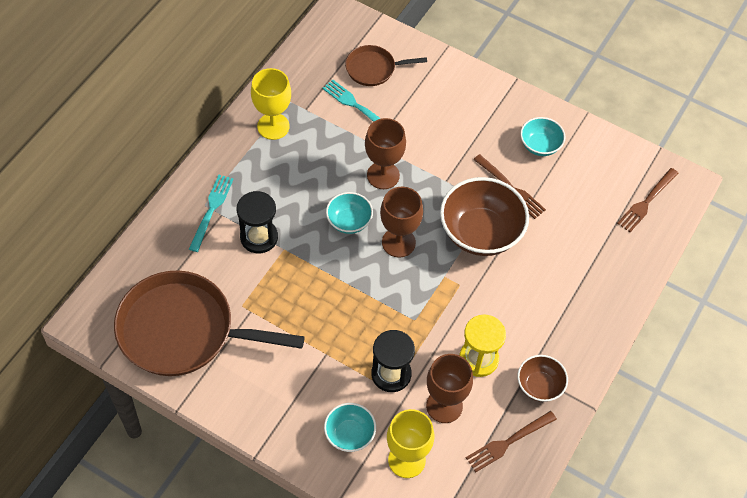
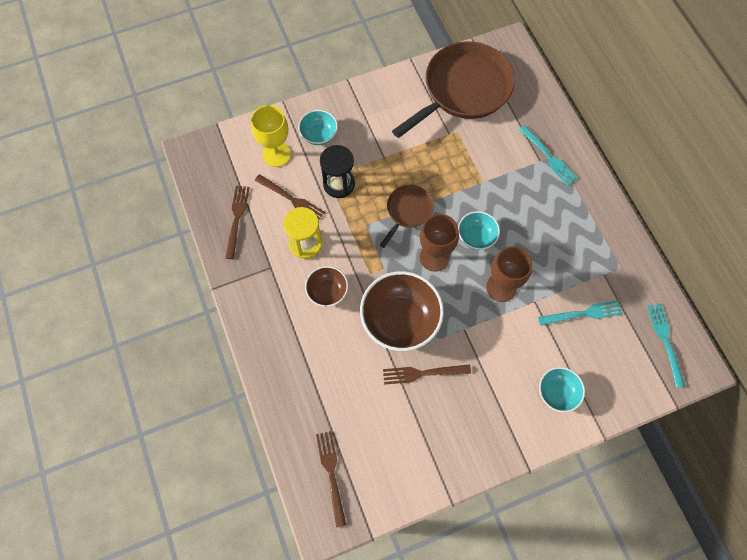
camera: 130 degrees right, 10 degrees up
black hourglass [237,191,278,253] -> none
yellow goblet [251,68,291,140] -> none
brown pan [345,45,427,86] -> brown pan moved to [380,185,434,248]
brown goblet [426,354,473,423] -> brown fork [255,174,325,220]
brown bowl [518,355,568,402] -> brown bowl moved to [305,266,348,307]
turquoise bowl [520,117,565,156] -> turquoise bowl moved to [539,367,585,412]
none -> turquoise fork [647,304,685,388]

